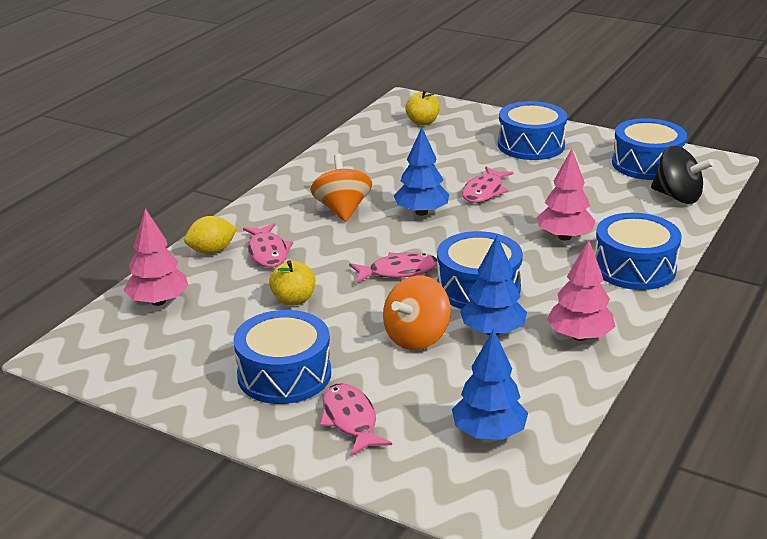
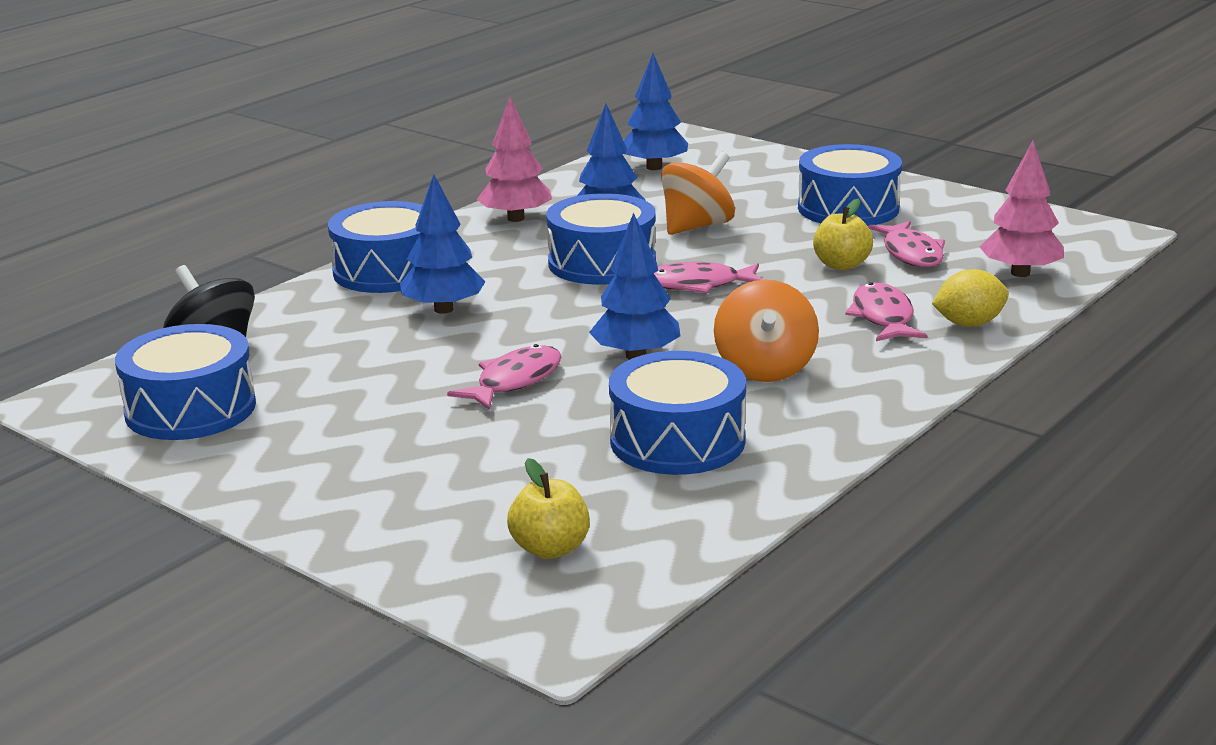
camera: 170 degrees left, 5 degrees down
pink fish [320,383,392,456] -> pink fish moved to [868,221,945,267]
blue drum [498,101,567,160] -> blue drum moved to [609,351,746,475]
pink tree [537,149,596,241] -> blue tree [400,174,485,314]

